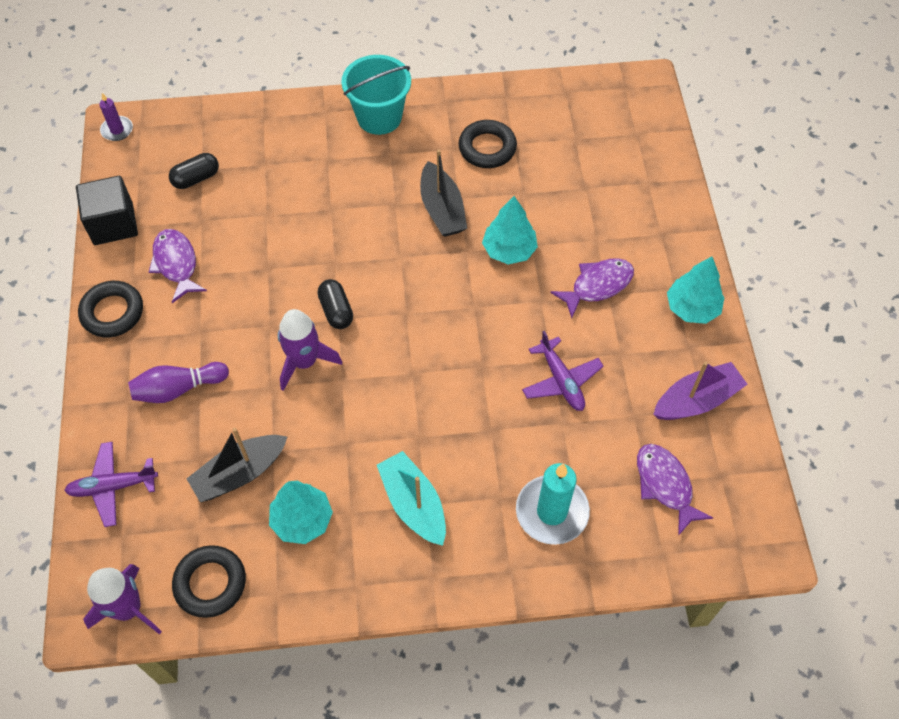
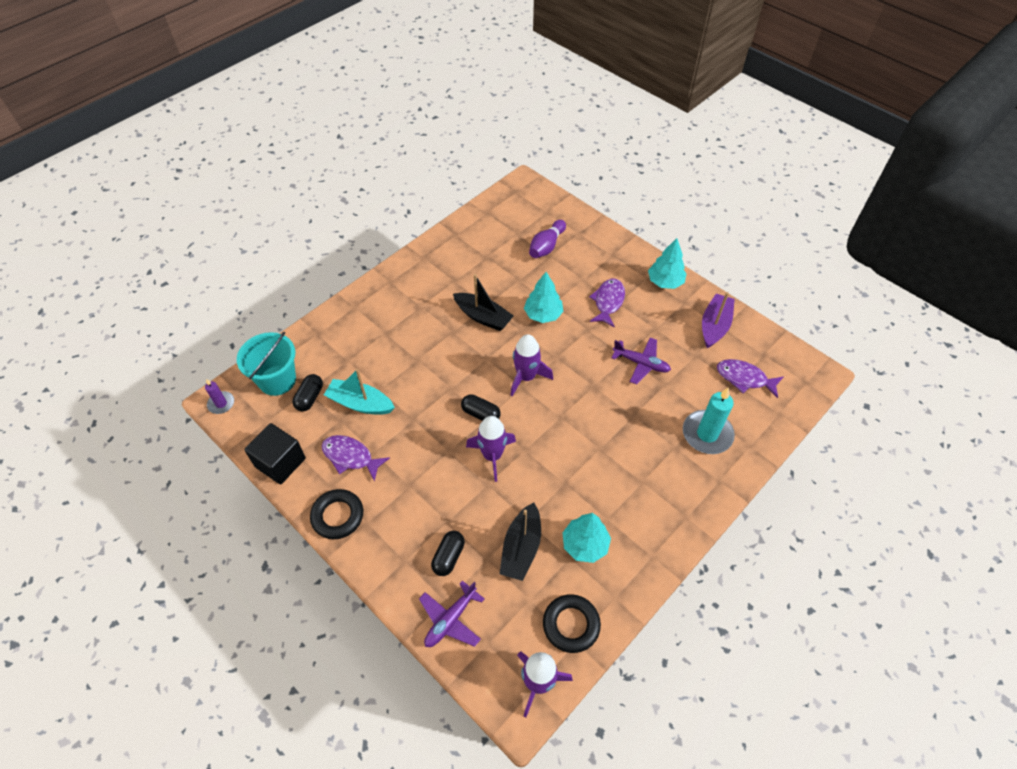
camera: 40 degrees left, 5 degrees down
purple bowling pin [128,362,229,403] -> purple bowling pin moved to [529,220,566,258]
turquoise bucket [341,55,411,135] -> turquoise bucket moved to [237,332,296,396]
turquoise boat [377,451,446,546] -> turquoise boat moved to [324,369,395,415]
black ring [458,120,517,168] -> none
none -> black capsule [431,531,465,576]
none -> purple rocket [511,334,553,396]

